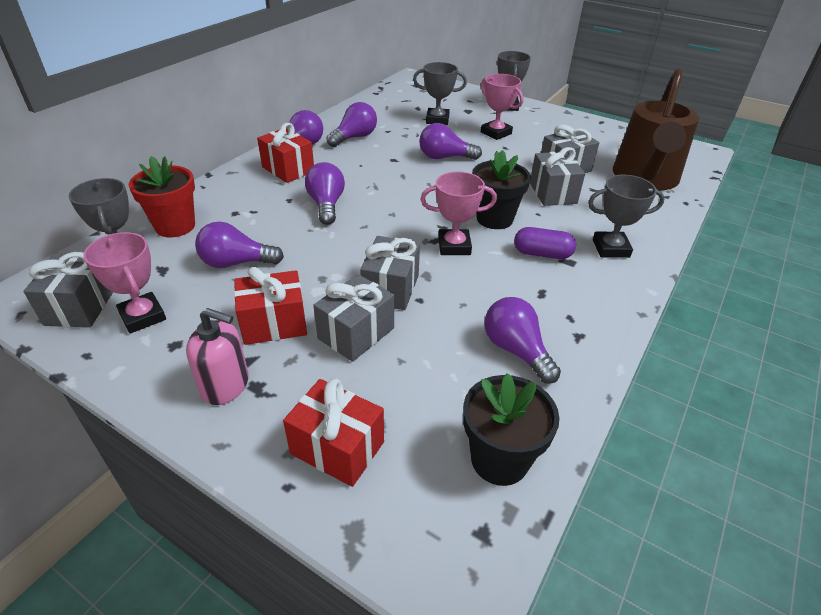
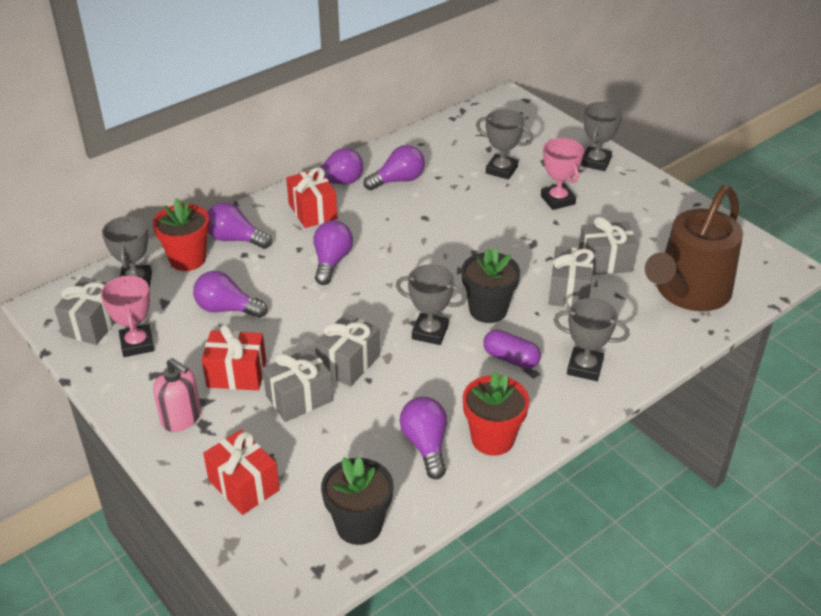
camera: 20 degrees right, 0 degrees up
purple light bulb [419,123,482,160] -> purple light bulb moved to [207,202,272,249]
pink trophy [420,172,497,255] -> grey trophy [396,264,467,345]
none -> red flower pot [463,371,530,456]

